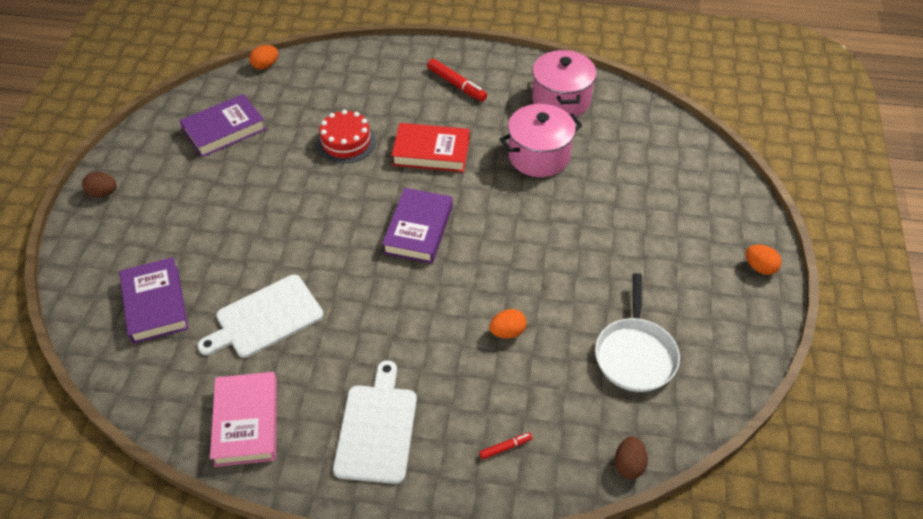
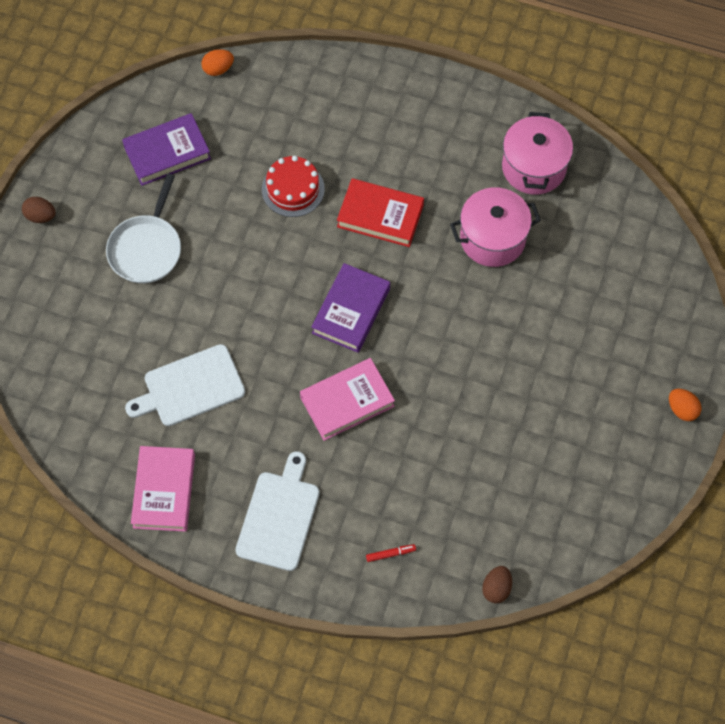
camera: 10 degrees right, 15 degrees up
purple book [119,257,189,344] -> none
red marker [427,59,487,101] -> none
orange egg [489,309,527,339] -> none
white pan [595,273,680,392] -> white pan moved to [106,174,181,283]
none -> pink book [300,358,395,441]

